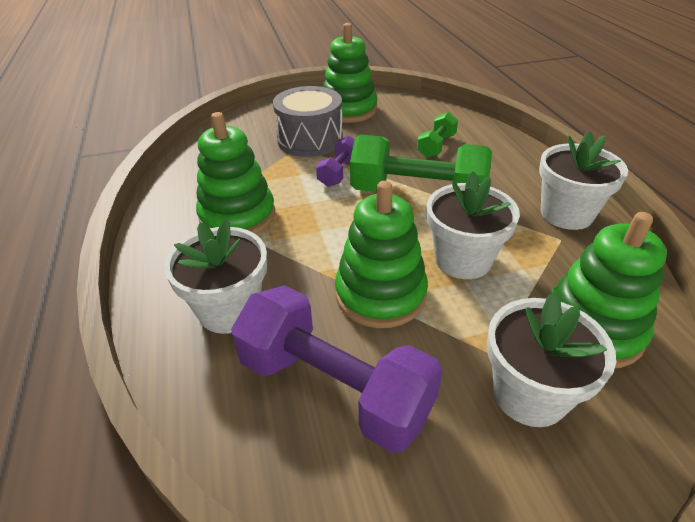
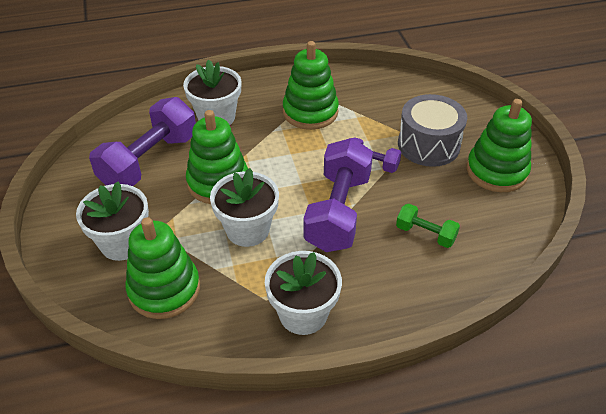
camera: 90 degrees right, 5 degrees up
green dumbbell [350,134,492,192] -> purple dumbbell [304,138,373,252]

